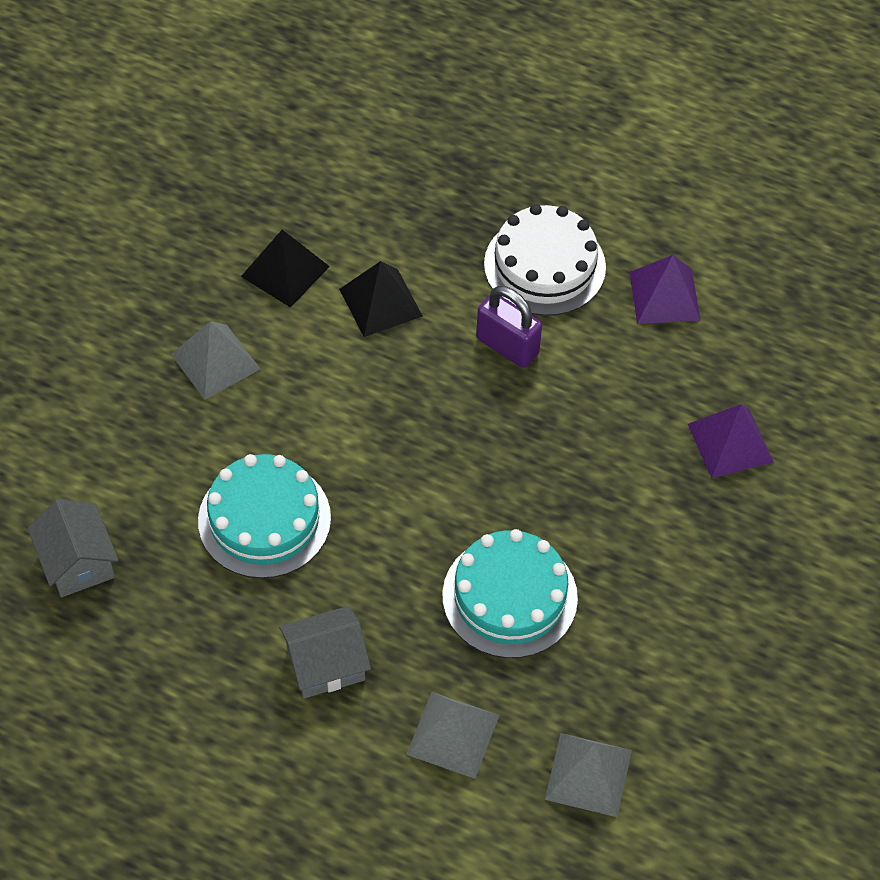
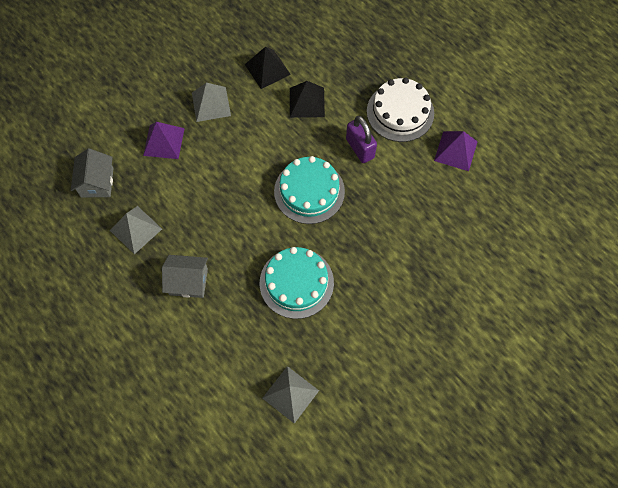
camera: 25 degrees right, 10 degrees up
turquoise cake [198,454,331,578] -> turquoise cake moved to [274,156,345,224]
grey pyramid [406,692,500,779] -> grey pyramid moved to [110,206,162,254]
purple pyramid [688,404,774,479] -> purple pyramid moved to [143,122,185,159]

